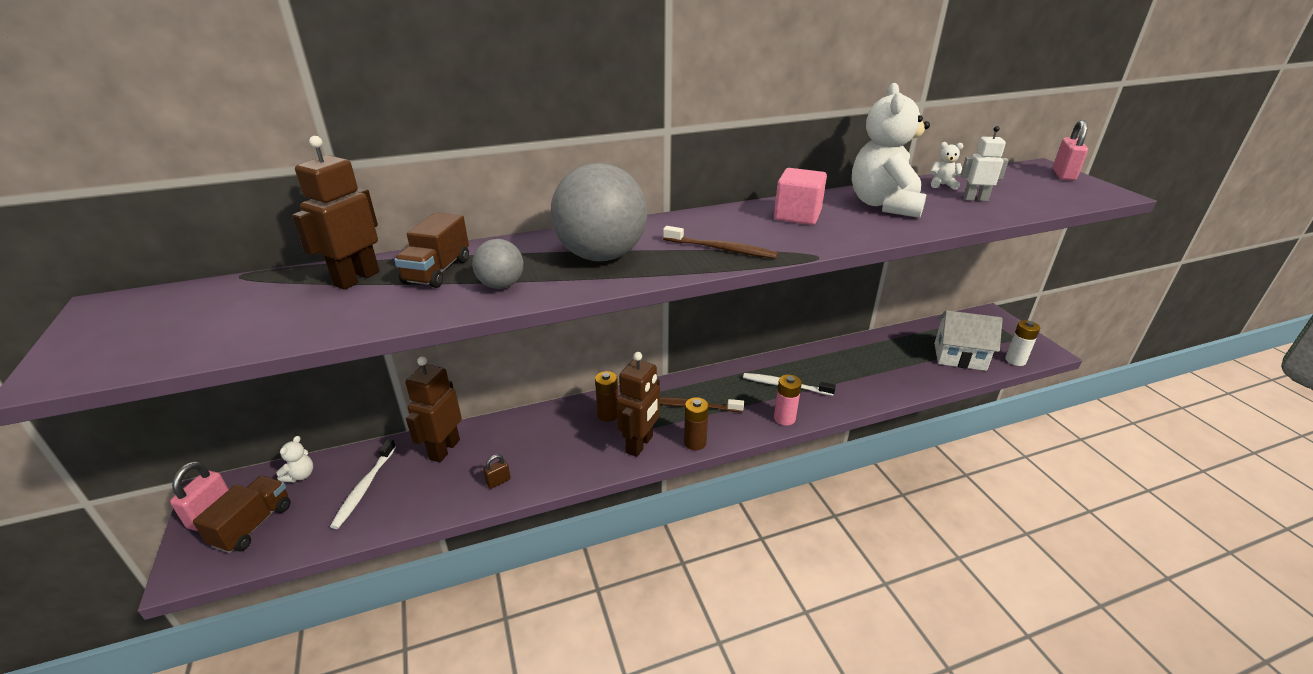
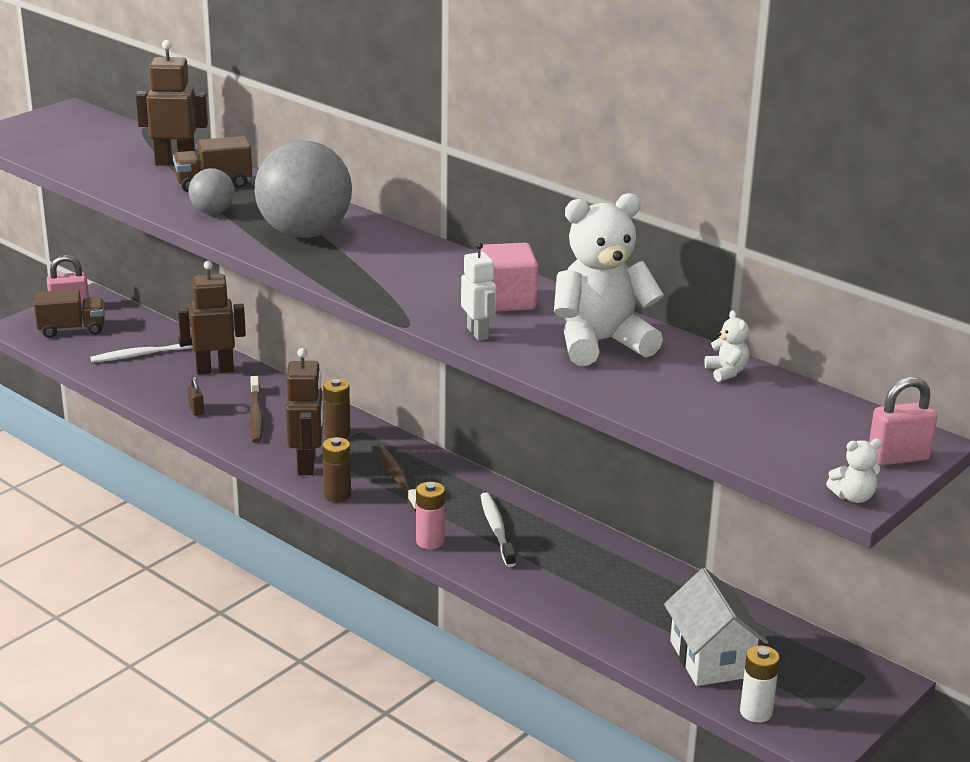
camera: 60 degrees right, 5 degrees down
white teddy bear [276,436,313,482] -> white teddy bear moved to [826,439,882,503]
brown padlock [483,455,511,489] -> brown padlock turned 45 degrees clockwise [188,377,204,416]
brown robot [617,352,660,457] -> brown robot turned 90 degrees counterclockwise [286,348,324,475]
brown toothbrush [663,226,778,259] -> brown toothbrush moved to [249,376,263,443]
white robot [961,126,1009,201] -> white robot moved to [461,242,496,341]

